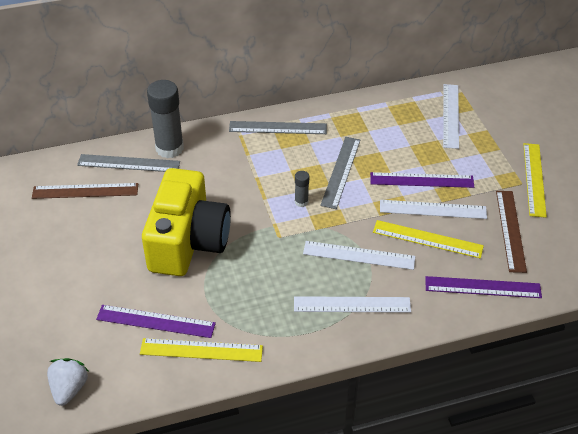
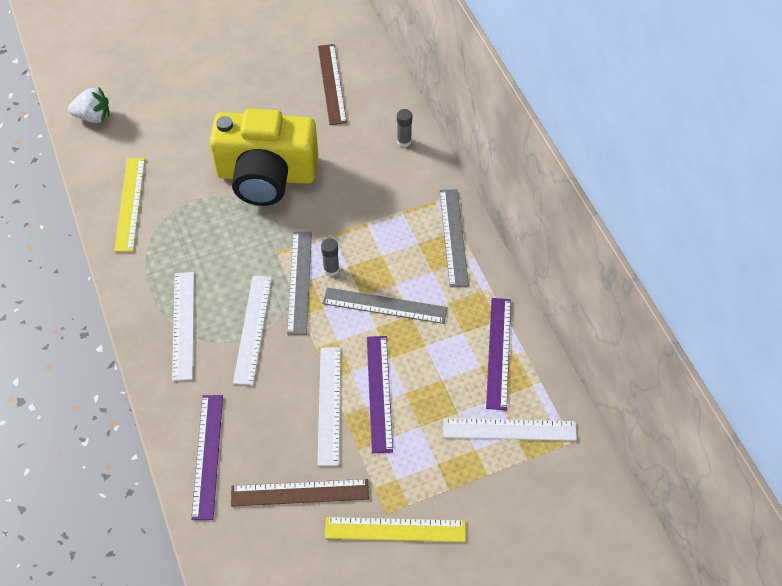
camera: 85 degrees right, 10 degrees up
grey ruler [77,154,180,172] -> grey ruler moved to [287,232,312,335]
purple ruler [96,305,216,338] -> purple ruler moved to [486,298,511,410]
grey glue stick [147,80,184,158] -> grey glue stick [397,109,412,147], size x0.47
yellow ruler [373,220,484,259] -> none

